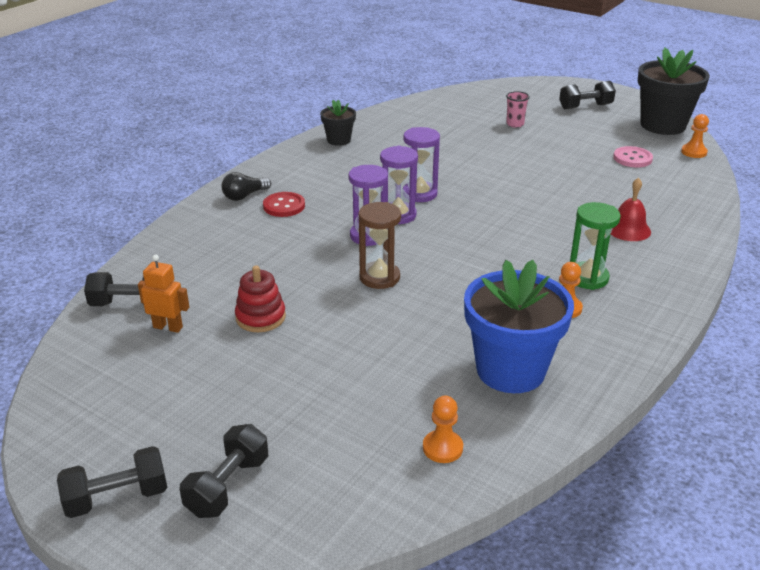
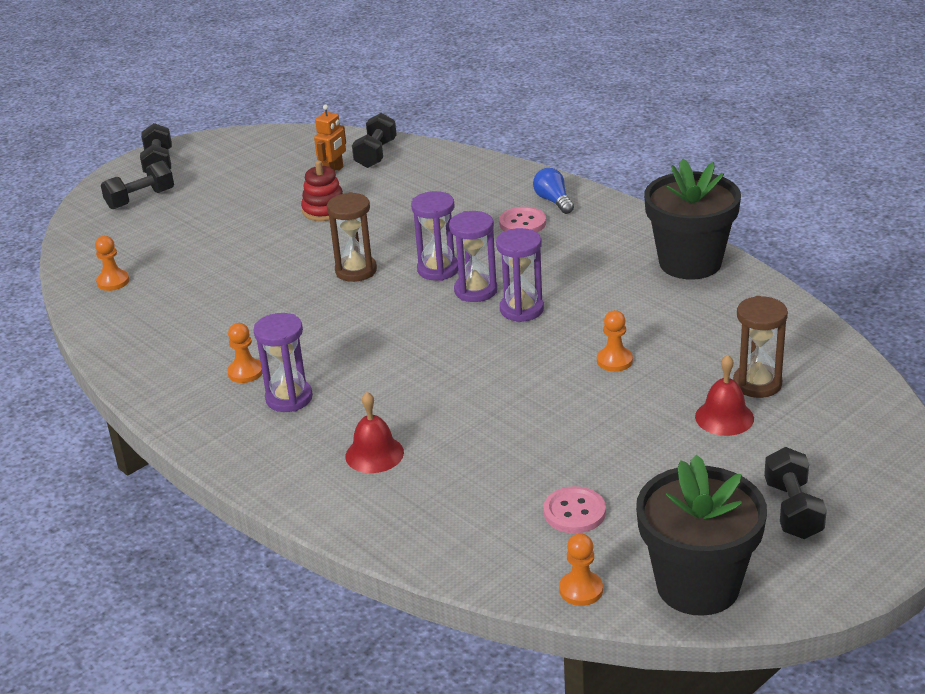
camera: 105 degrees right, 0 degrees up
black dumbbell [180,424,268,518] -> black dumbbell turned 75 degrees counterclockwise [101,161,174,209]
black light bulb [221,172,271,201] -> blue light bulb [533,168,574,214]
red button [263,192,305,217] -> pink button [499,207,546,232]
black flower pot [320,100,356,146] -> black flower pot [644,159,741,280], size x1.94
blue flower pot [464,260,574,393] -> none
pink cup [506,91,530,128] -> red bell [695,355,754,436]
green hourglass [570,202,621,290] -> purple hourglass [253,313,313,412]
none -> orange pawn [597,310,633,372]
none -> brown hourglass [733,296,788,398]

